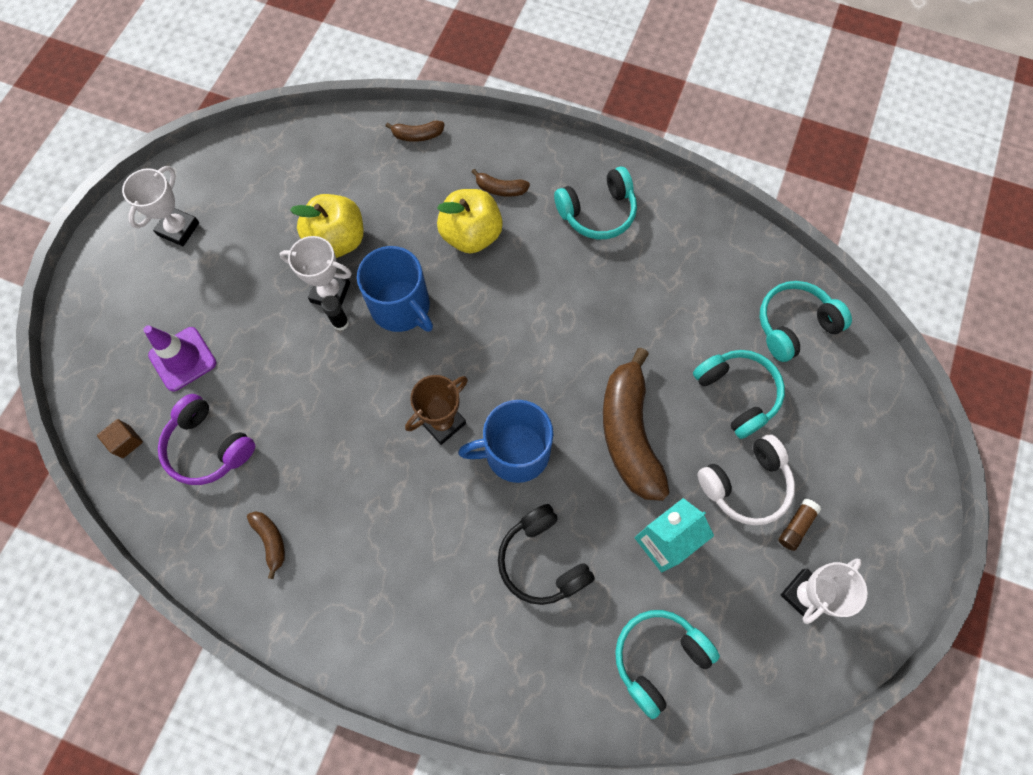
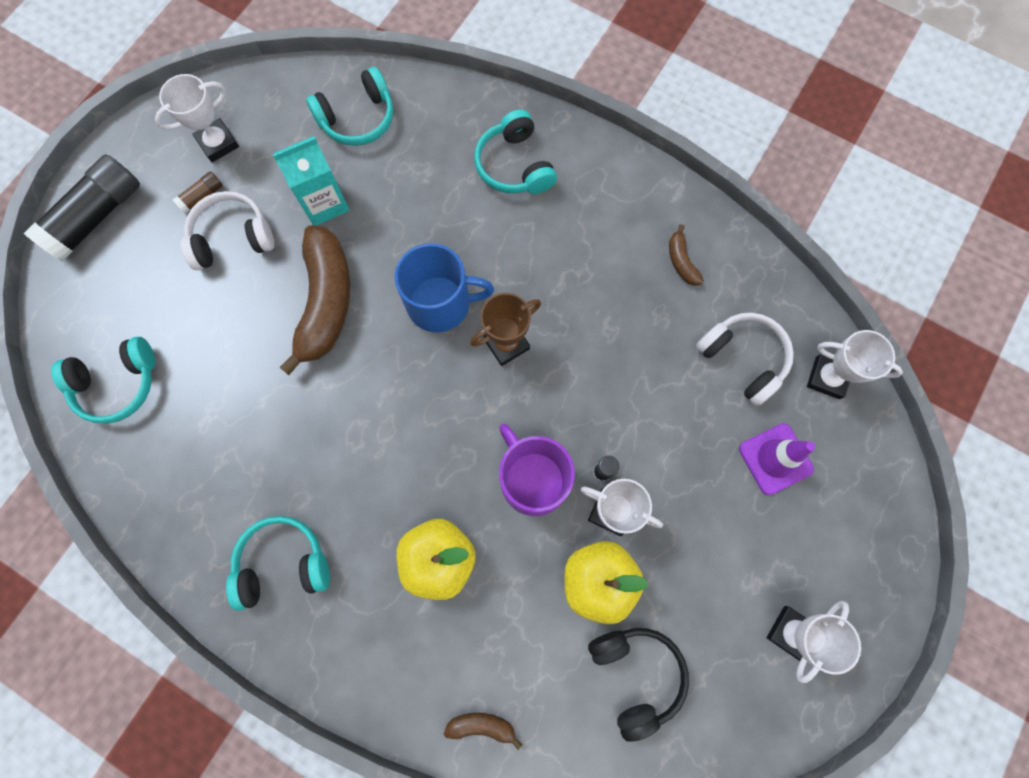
camera: 170 degrees left, 5 degrees up
brown cube [97,419,143,458] -> white trophy [807,330,903,399]
purple headphones [158,394,255,485] -> white headphones [696,312,794,406]
blue mug [357,246,433,332] -> purple mug [499,424,575,516]
brown banana [472,169,530,197] -> none
black headphones [498,504,595,605] -> black headphones moved to [588,628,689,742]
turquoise headphones [693,350,785,439] -> turquoise headphones moved to [474,110,557,194]
none -> black glue stick [24,154,140,262]

